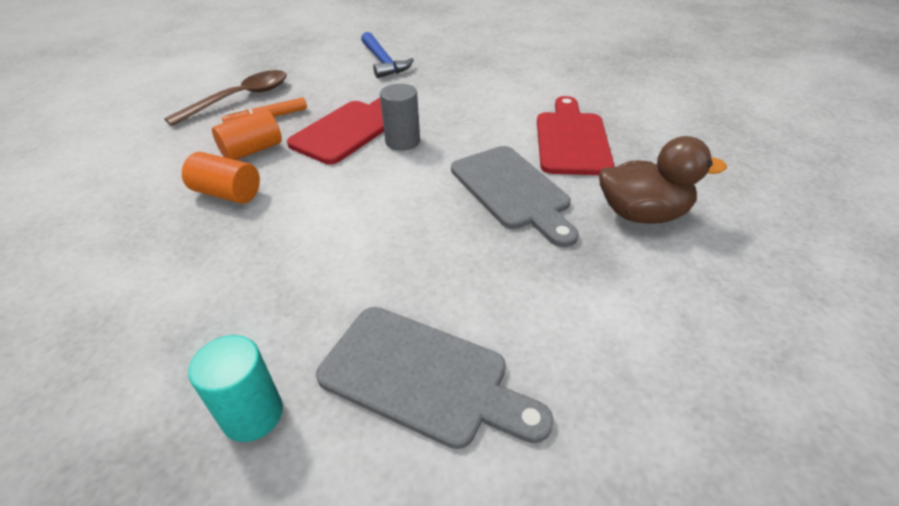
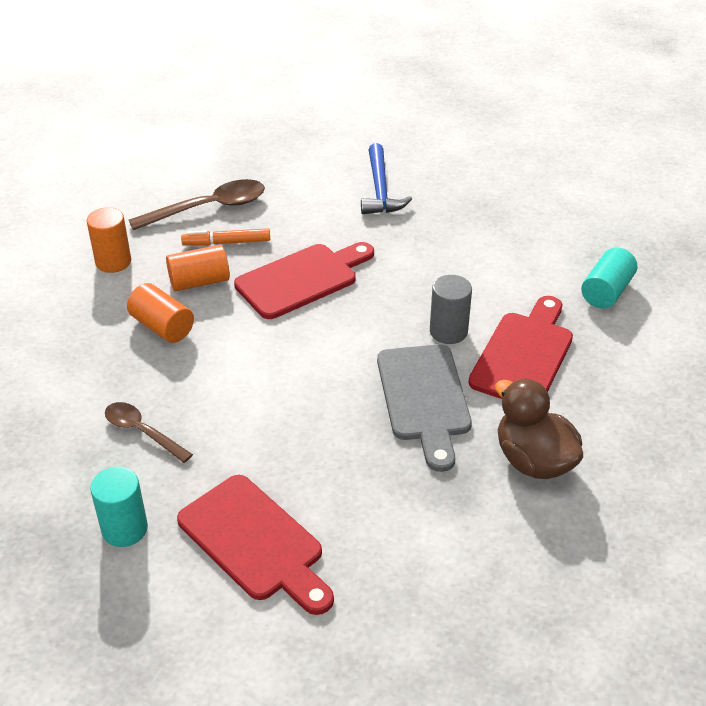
camera: 20 degrees right, 0 degrees up
grey cutting board [316,307,554,449] -> red cutting board [177,475,334,615]
grey cylinder [380,84,420,151] -> grey cylinder moved to [430,275,472,344]
brown duck [599,136,727,224] -> brown duck turned 150 degrees counterclockwise [495,379,583,479]
none -> orange cylinder [87,207,131,273]
none -> brown spoon [105,402,193,463]
none -> turquoise cylinder [581,247,637,308]

